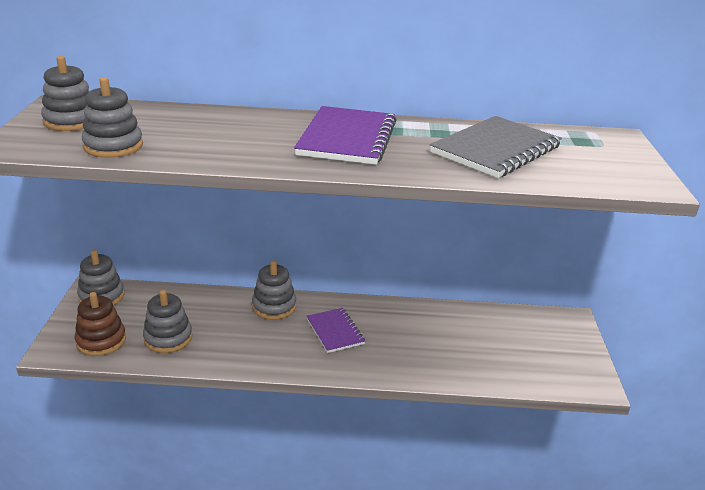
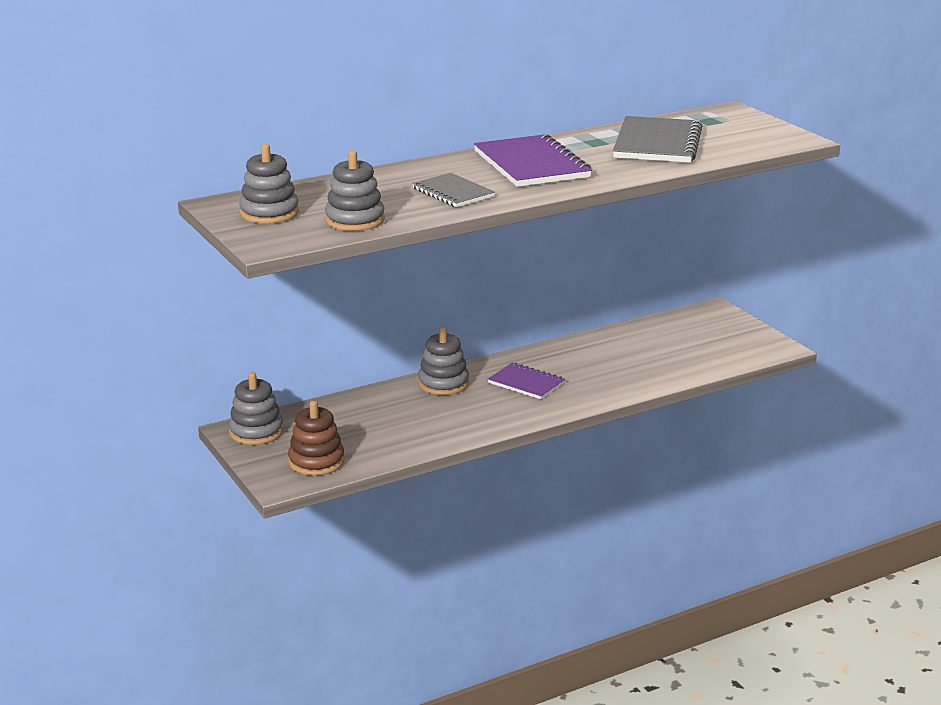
camera: 30 degrees left, 5 degrees down
grey stacking toy [143,290,193,353] -> none
none -> grey notebook [412,173,495,207]

